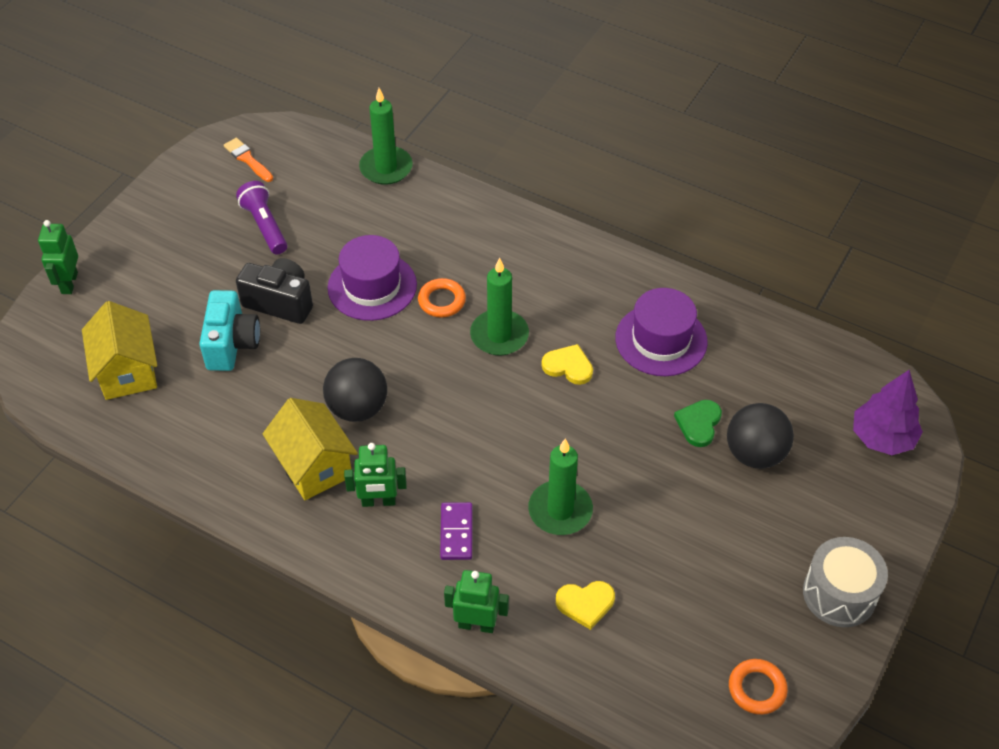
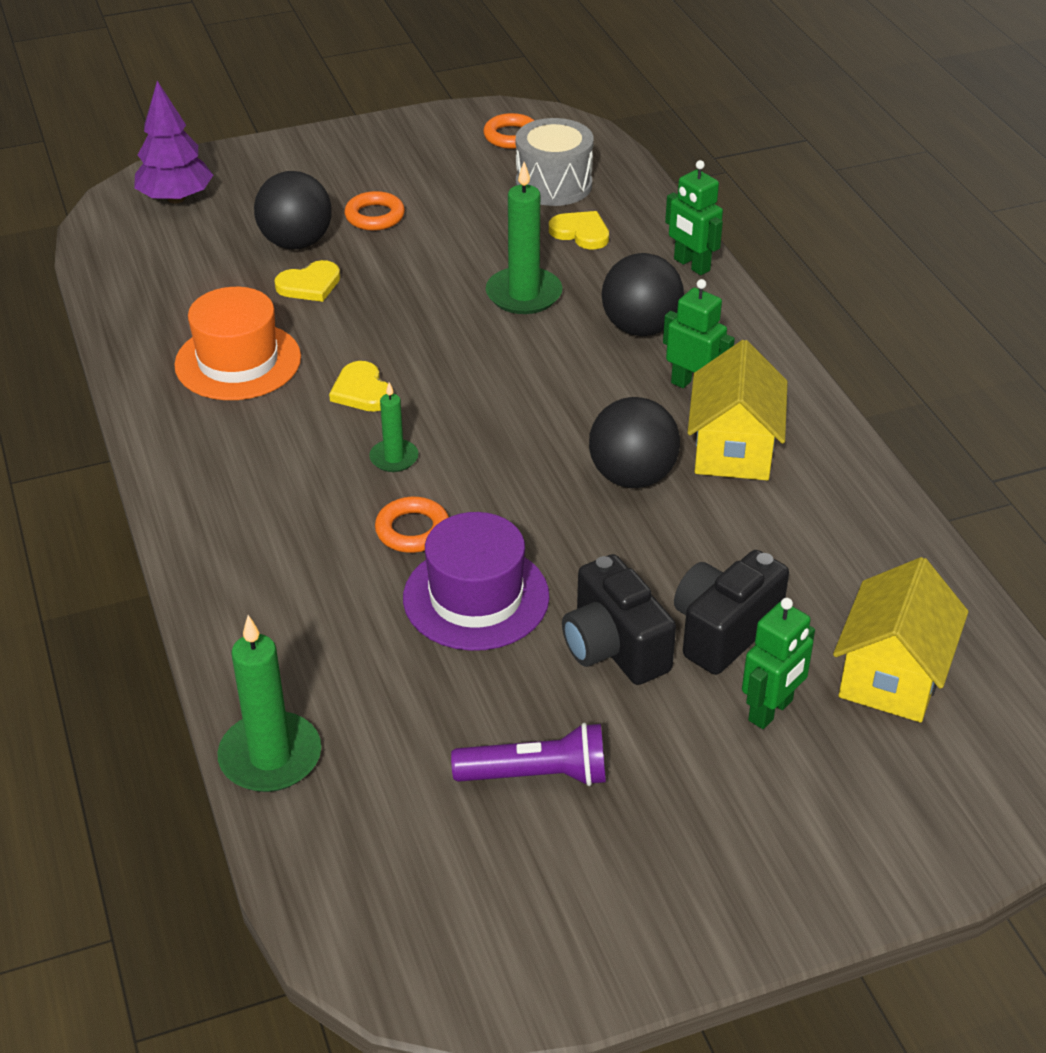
camera: 140 degrees left, 10 degrees down
green robot [38,220,78,294] -> green robot moved to [742,598,815,729]
turquoise camera [199,290,260,371] -> black camera [674,550,789,675]
orange brush [224,138,273,182] -> none
purple flashlight [236,181,287,254] -> purple flashlight turned 105 degrees counterclockwise [451,723,606,786]
purple domino [440,502,472,560] -> black ball [601,253,684,336]
green candle [470,258,529,355] -> green candle [369,382,419,472], size x0.57
purple hat [615,288,708,376] -> orange hat [174,287,301,400]
green heart [674,400,722,447] -> yellow heart [274,260,340,302]
grey drum [803,537,888,627] -> grey drum moved to [516,118,594,206]
none -> orange ring [344,191,405,231]

